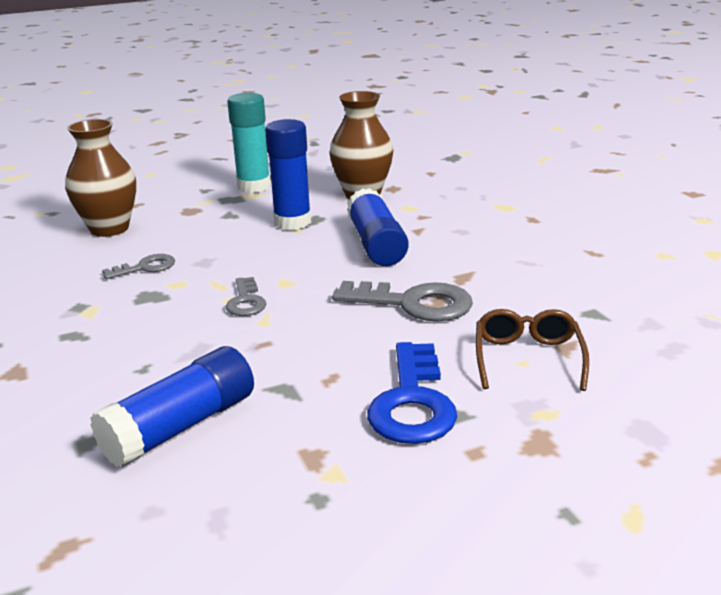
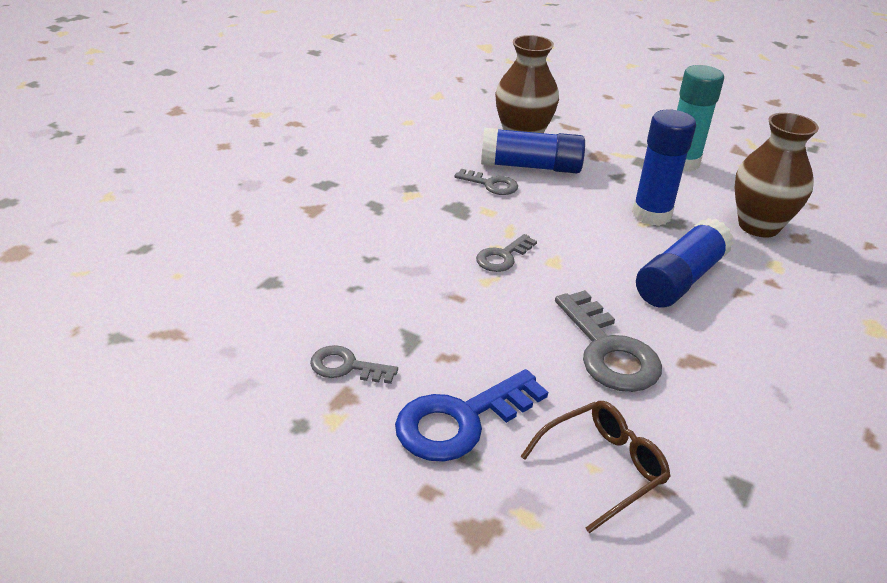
camera: 50 degrees right, 10 degrees up
blue glue stick [90,346,254,468] -> blue glue stick moved to [481,128,585,173]
none -> grey key [310,345,398,384]

